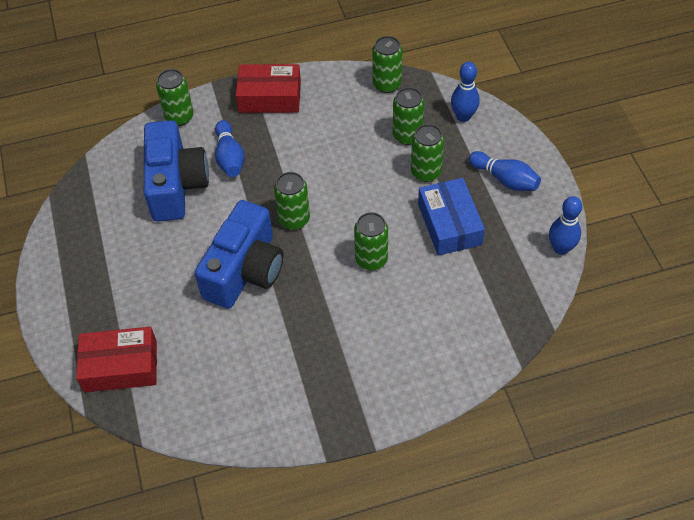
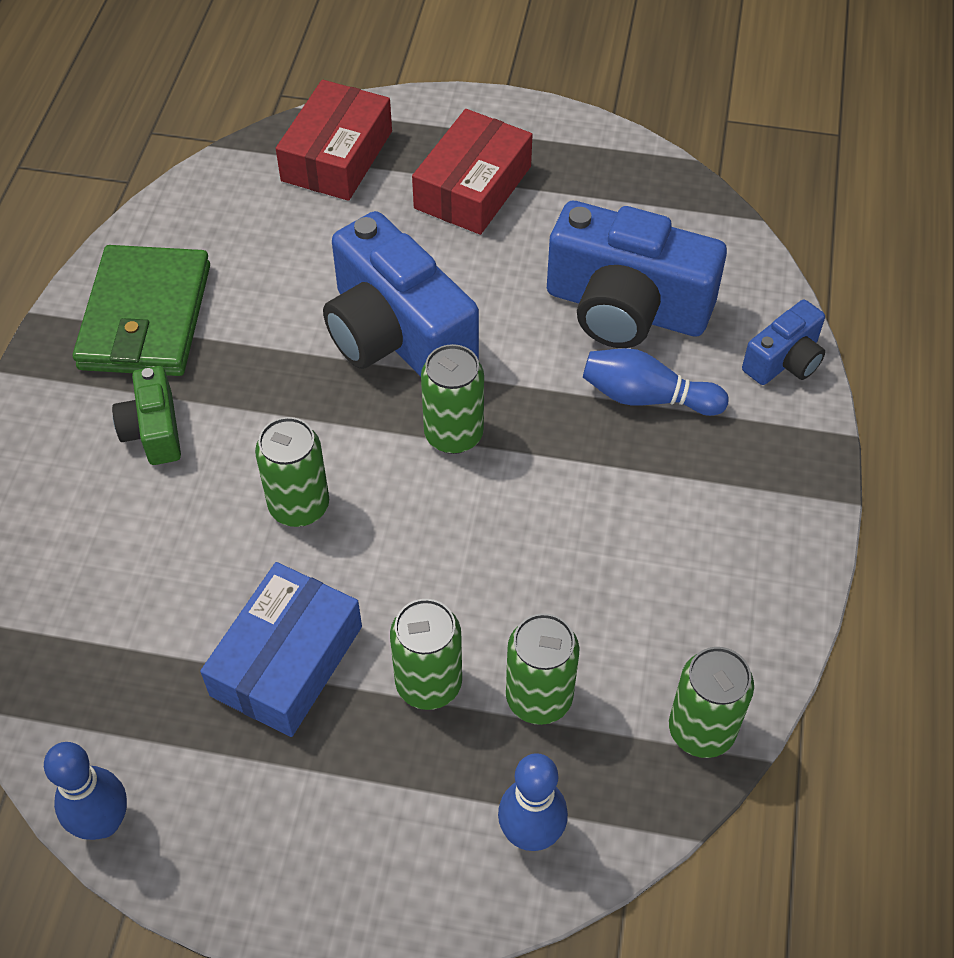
camera: 115 degrees right, 0 degrees up
green can [156,69,194,126] -> blue camera [742,300,825,385]
red box [236,64,301,113] -> red box moved to [412,109,533,235]
blue box [418,178,485,256] -> blue box turned 75 degrees counterclockwise [200,562,362,737]
blue bowling pin [469,151,541,191] -> none
none -> green wallet [73,245,210,376]
none -> green camera [112,366,181,465]

